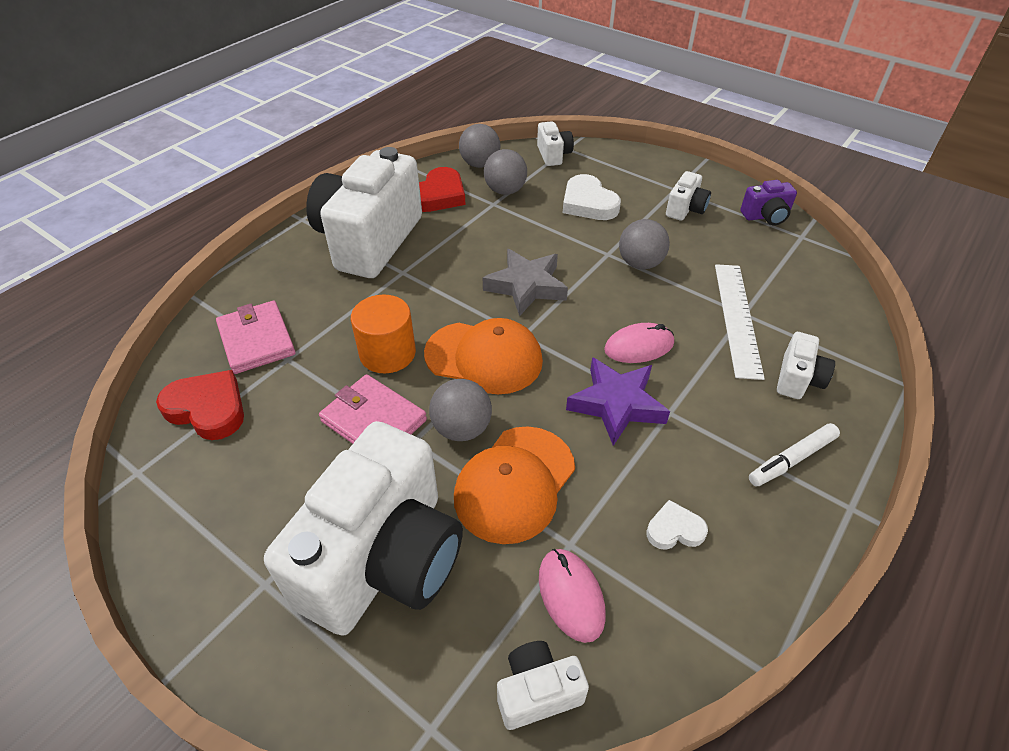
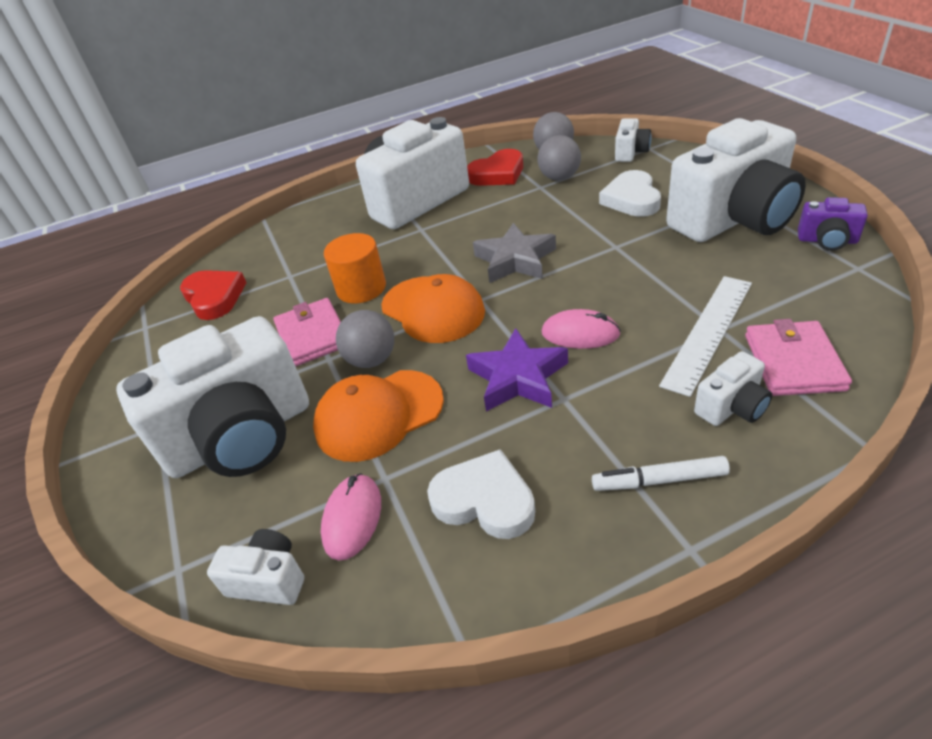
camera: 35 degrees right, 5 degrees down
pink wallet [216,301,295,374] -> pink wallet moved to [745,319,852,396]
grey ball [619,219,670,269] -> none
white heart [646,500,708,550] -> white heart [427,449,535,539], size x1.73
white camera [666,171,711,221] -> white camera [666,118,806,242], size x2.35

